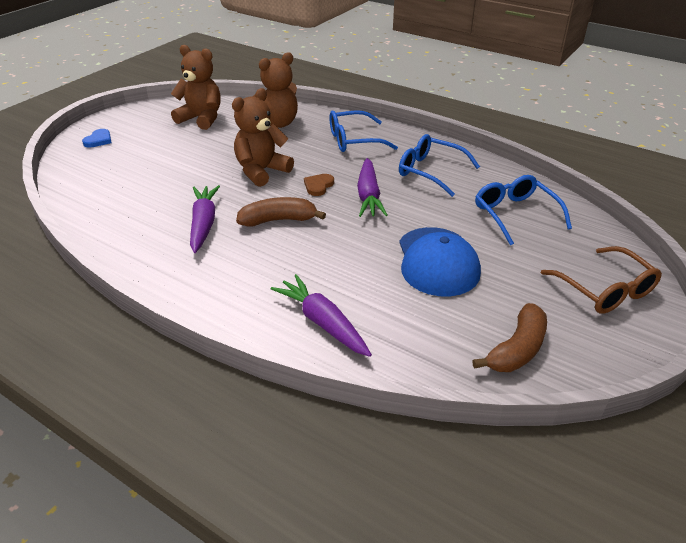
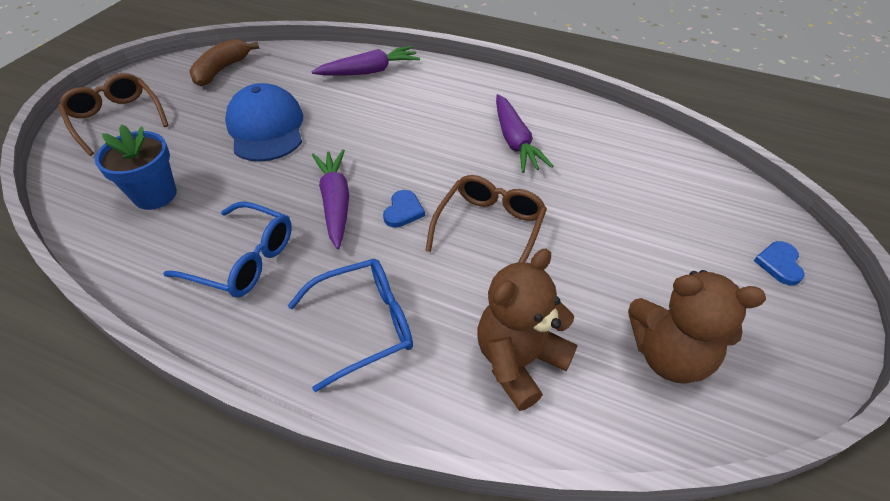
camera: 170 degrees right, 10 degrees up
brown teddy bear [232,88,294,187] -> brown glasses [425,175,547,262]
brown banana [236,197,326,227] -> none
purple carrot [271,274,372,357] -> purple carrot turned 60 degrees counterclockwise [311,46,420,76]
brown heart [304,174,334,196] -> blue heart [383,190,425,228]
blue glasses [475,175,572,246] -> blue flower pot [95,124,177,210]

